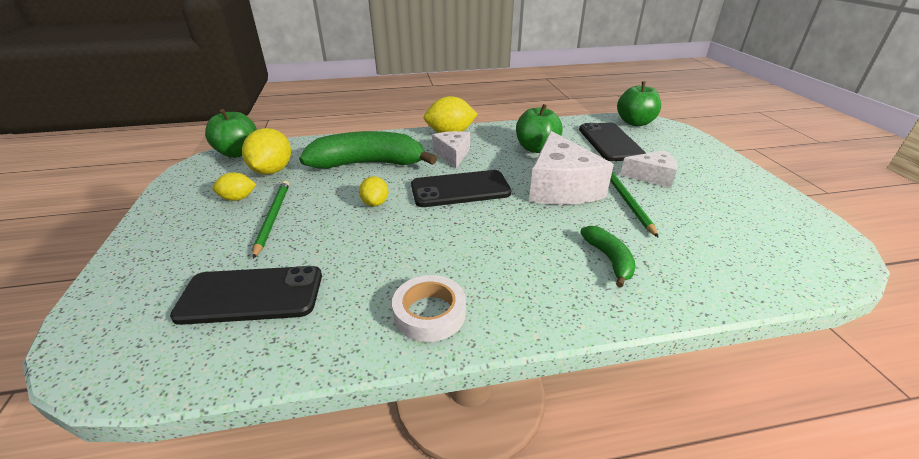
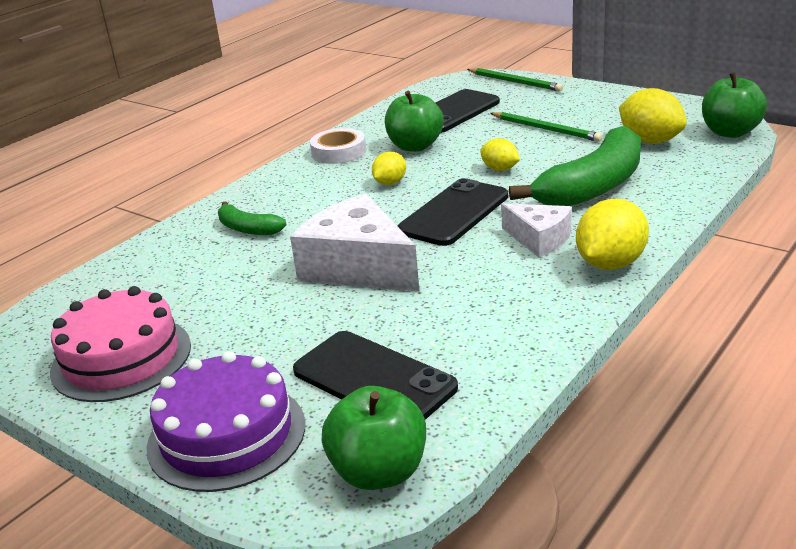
camera: 140 degrees right, 5 degrees down
yellow lemon [212,172,256,201] -> yellow lemon moved to [372,152,406,185]
green apple [516,104,563,153] -> green apple moved to [385,91,444,151]
green pencil [610,171,659,238] -> green pencil moved to [467,68,563,91]
white cheese [620,150,678,188] -> none
none -> pink cake [50,286,191,402]
none -> purple cake [147,351,305,492]

